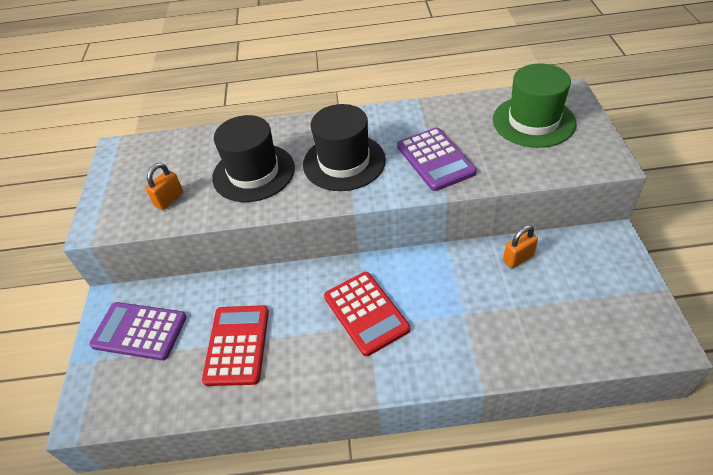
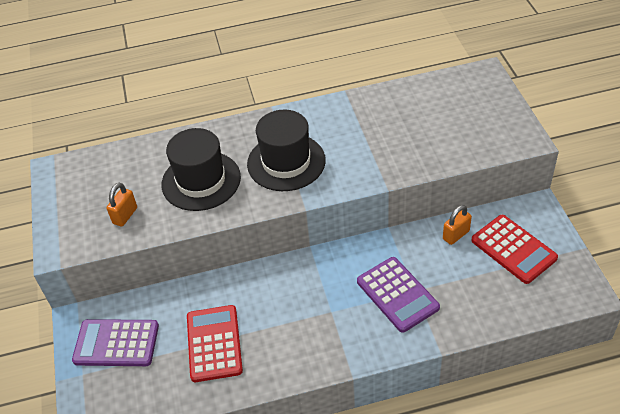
camera: 10 degrees left, 0 degrees up
red calculator [324,272,410,356] -> red calculator moved to [471,215,558,284]
purple calculator [397,127,477,191] -> purple calculator moved to [357,257,440,333]
green hat [493,63,576,148] -> none

